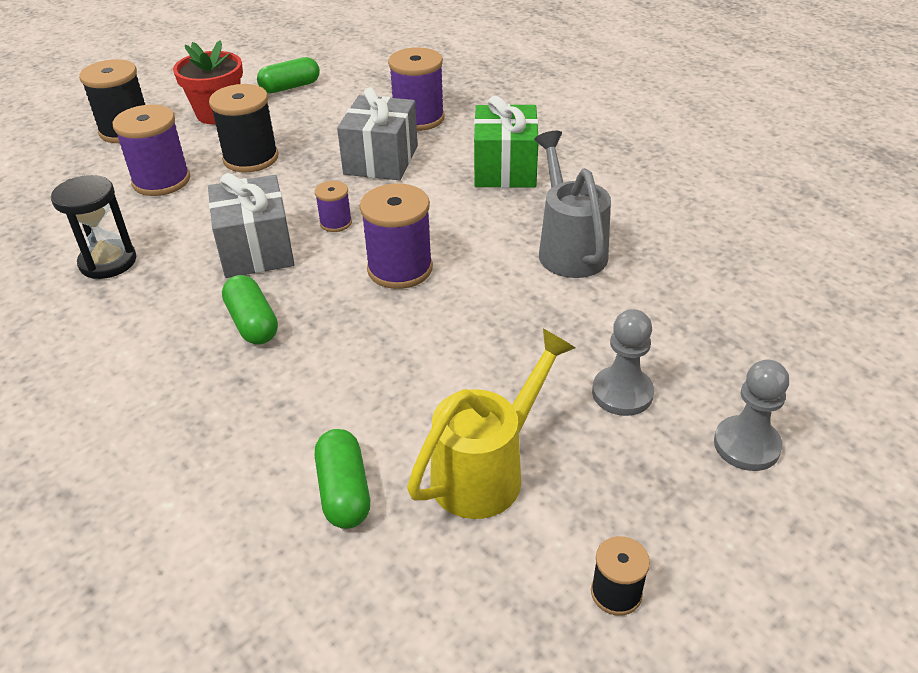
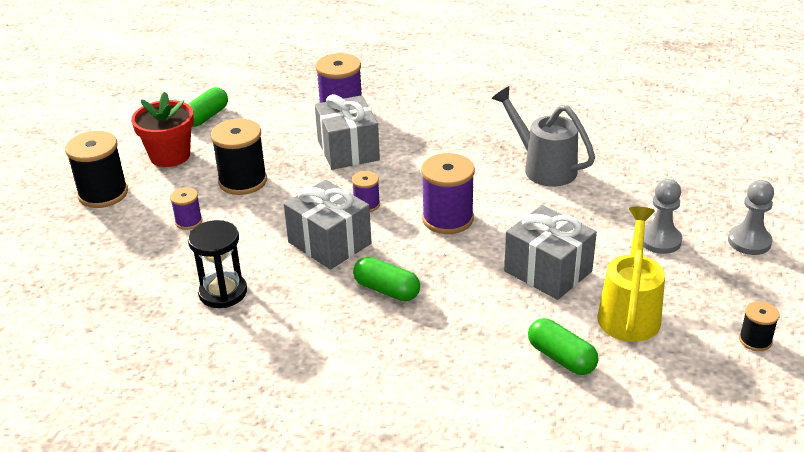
camera: 30 degrees left, 5 degrees down
purple spool [113,104,190,196] -> purple spool [170,187,202,230], size x0.53
green gift [474,96,538,188] -> none
none -> grey gift [504,205,597,300]

